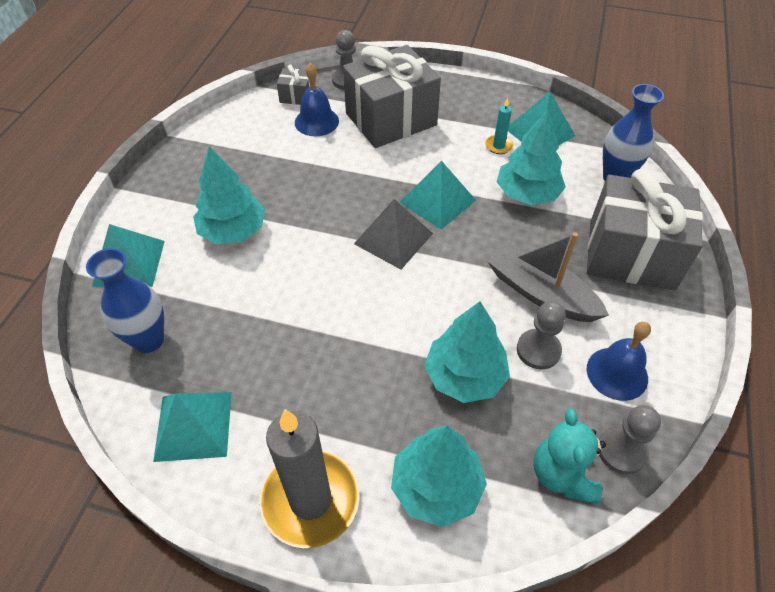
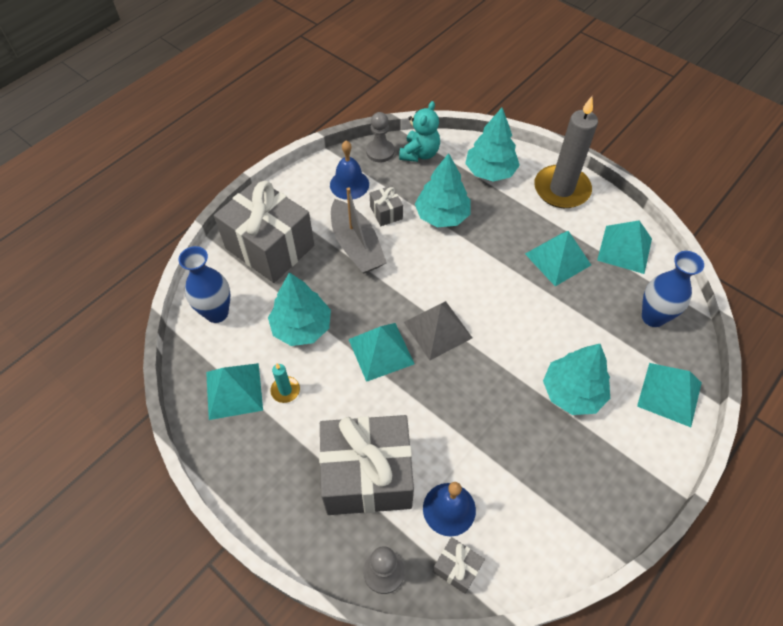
camera: 155 degrees left, 5 degrees up
grey pawn [517,301,566,370] -> grey gift [370,185,403,226]
none -> turquoise pyramid [525,231,591,286]

